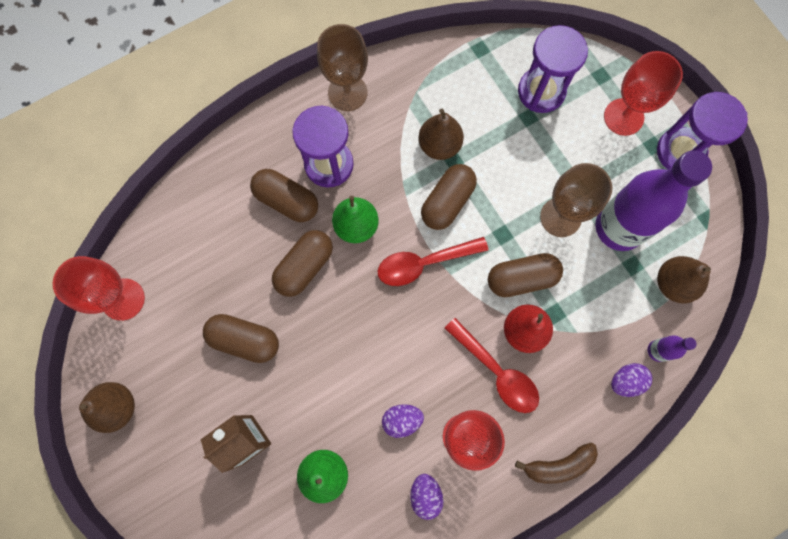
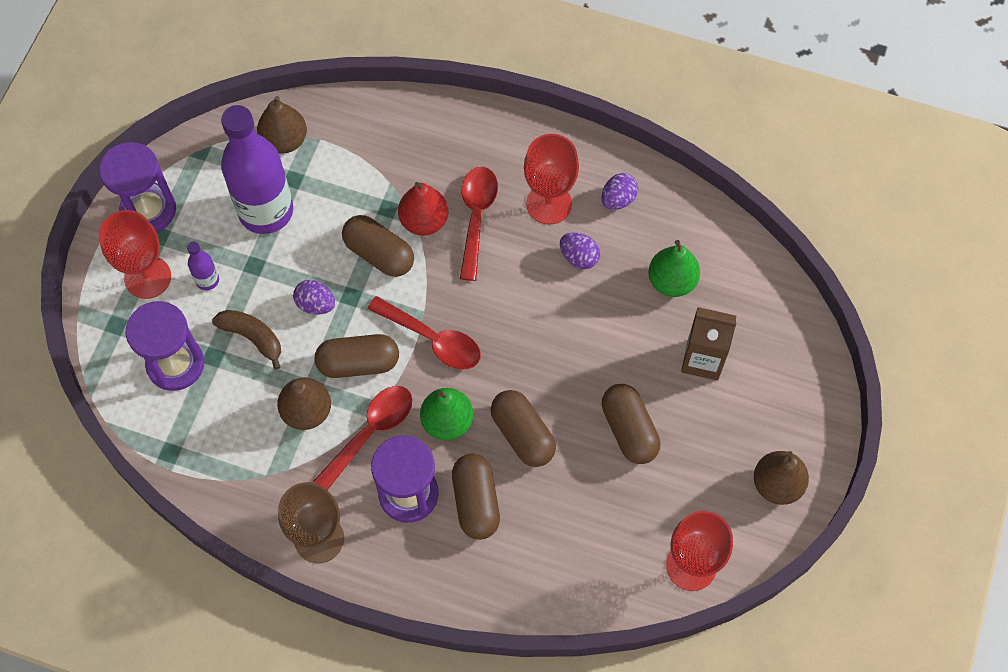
camera: 130 degrees left, 10 degrees down
brown capsule [272,230,333,297] -> brown capsule turned 60 degrees clockwise [491,390,556,467]
brown banana [515,443,598,484] -> brown banana moved to [212,310,281,370]
brown goblet [540,163,612,237] -> none
purple egg [611,363,653,397] -> purple egg moved to [293,280,335,315]
purple bottle [648,335,697,362] -> purple bottle moved to [187,241,219,290]
none -> red spoon [313,386,413,490]

